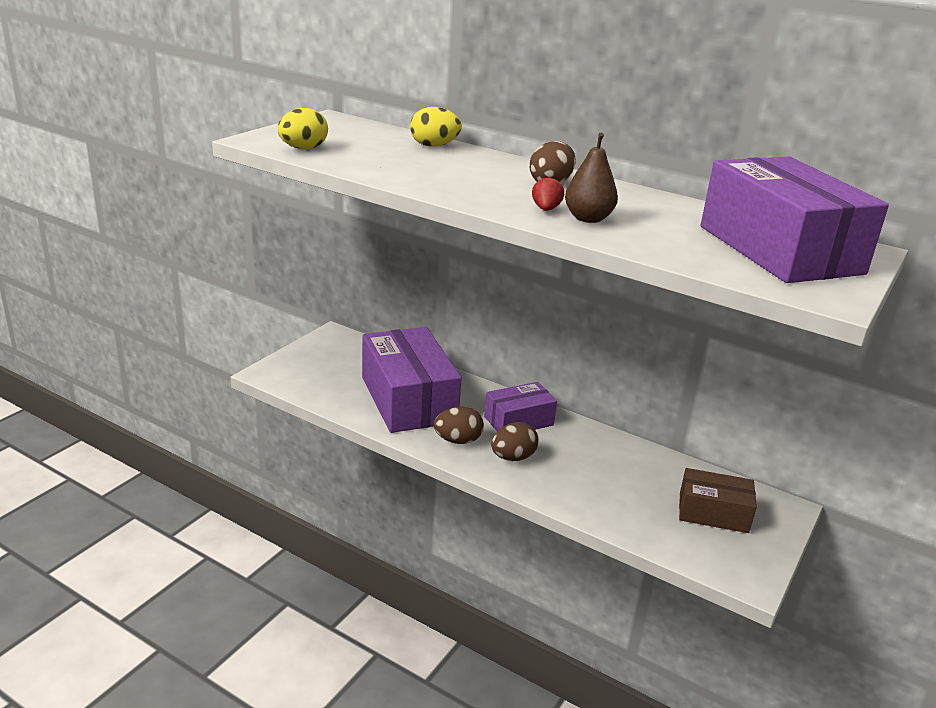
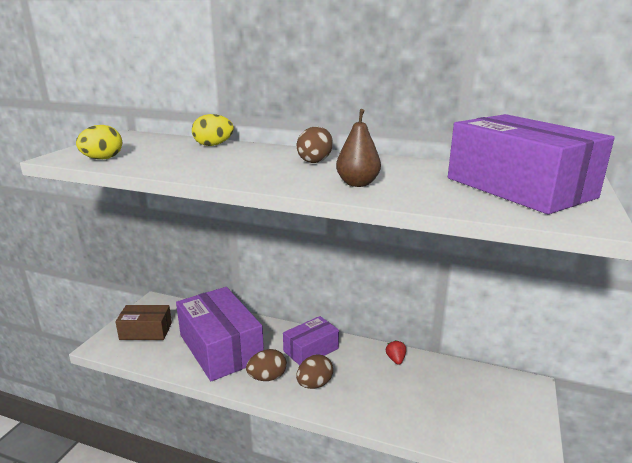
camera: 10 degrees left, 5 degrees down
red strawberry [532,177,564,211] -> red strawberry moved to [386,340,406,365]
brown box [679,468,757,533] -> brown box moved to [115,305,172,340]

